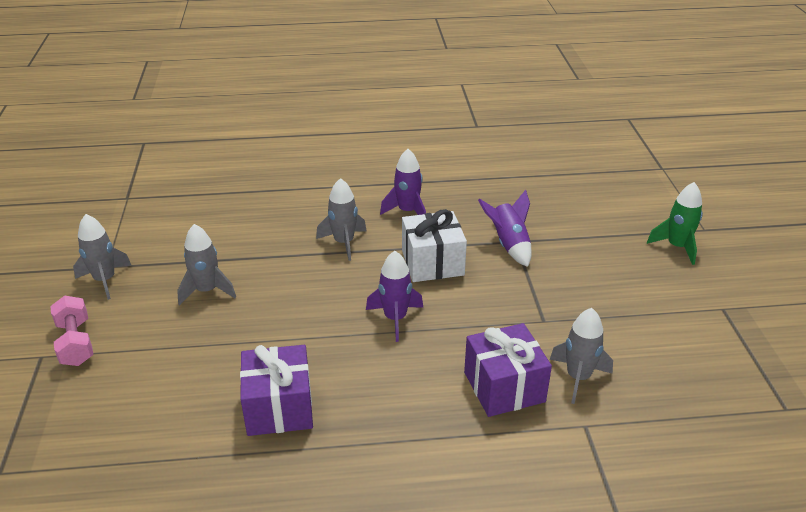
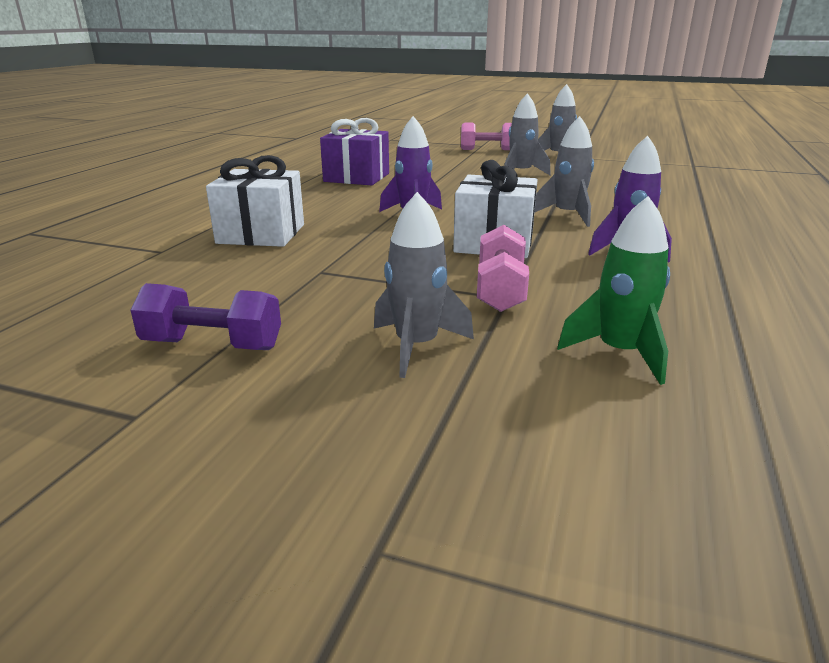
camera: 115 degrees right, 10 degrees down
purple gift [464,323,552,417] -> white gift [206,155,304,247]
purple rocket [478,190,532,267] -> pink dumbbell [477,225,529,312]
grey rocket [550,308,613,404] -> grey rocket moved to [374,192,474,378]
green rocket [647,182,703,265] -> green rocket moved to [557,196,670,385]
none -> purple dumbbell [131,283,281,350]

